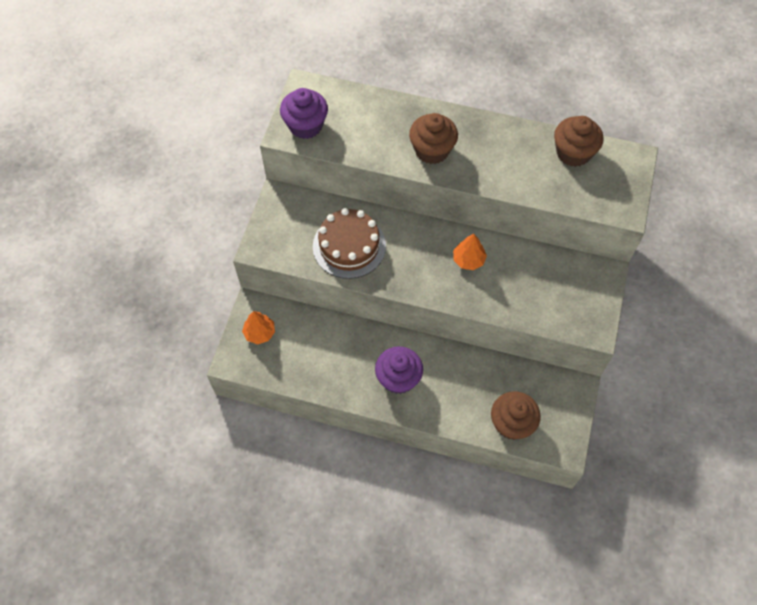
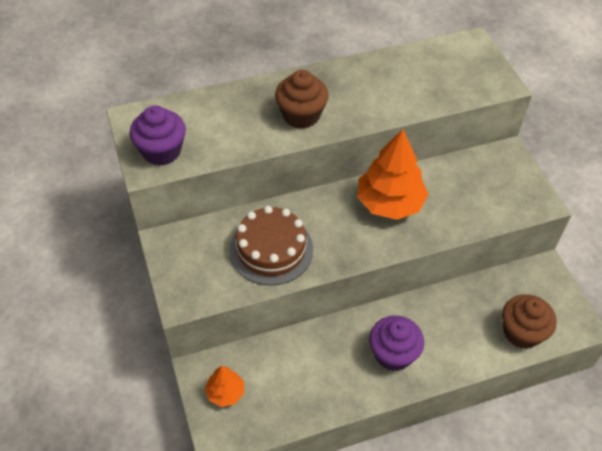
camera: 35 degrees left, 10 degrees down
orange tree [453,234,487,270] -> orange tree [357,129,428,220], size x1.92
brown cupcake [554,116,604,167] -> none

